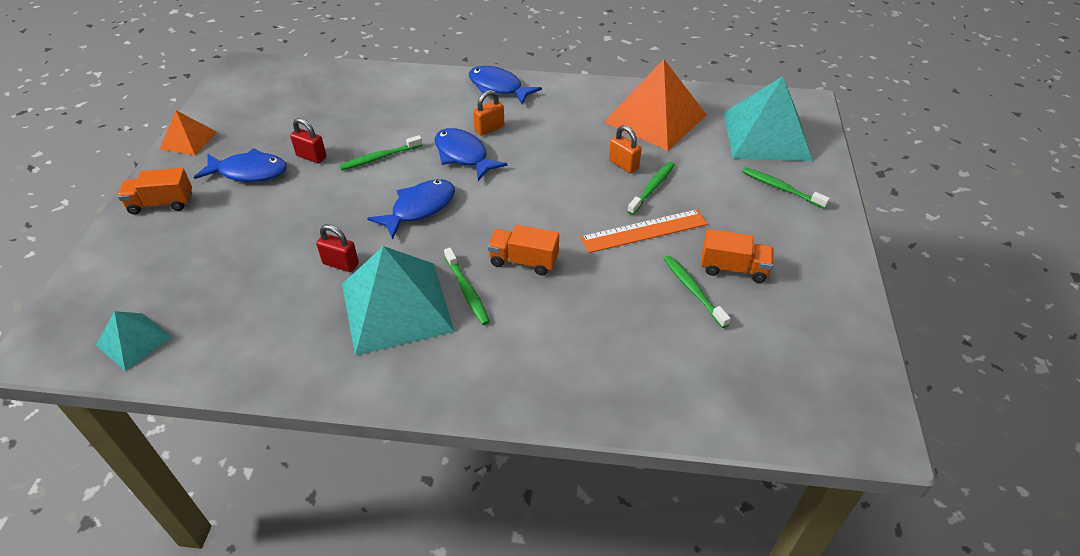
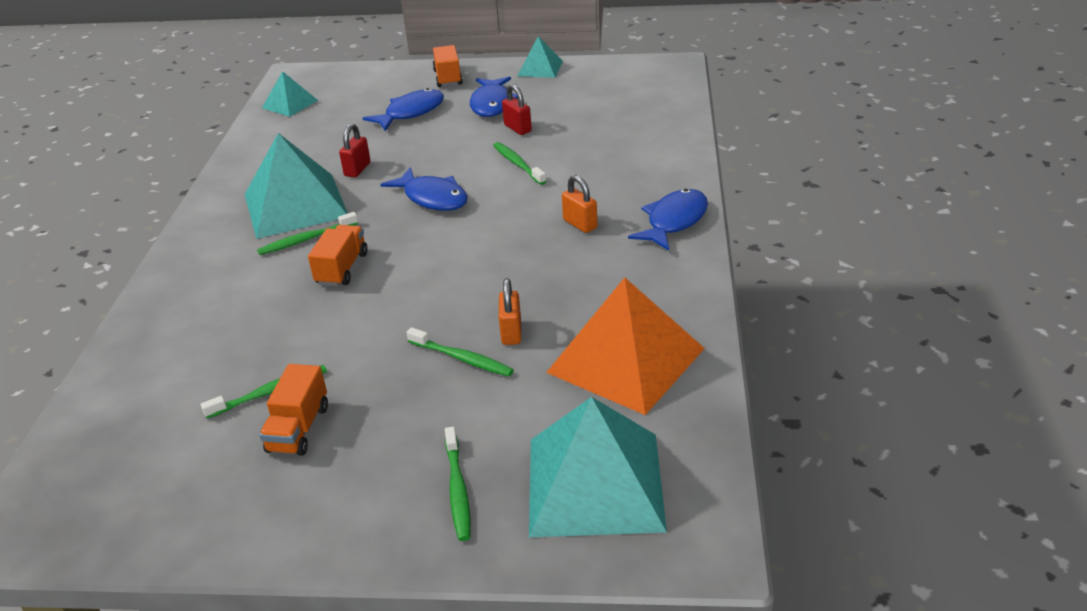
camera: 90 degrees right, 10 degrees down
orange pyramid [160,110,217,155] -> turquoise pyramid [518,36,563,78]
red padlock [290,118,327,164] -> red padlock turned 60 degrees counterclockwise [502,84,532,135]
blue fish [435,128,507,181] -> blue fish moved to [363,88,444,131]
orange ruler [580,209,707,253] -> none
orange padlock [609,125,641,173] -> orange padlock turned 45 degrees counterclockwise [499,278,521,345]
green toothbrush [742,167,830,209] -> green toothbrush turned 135 degrees clockwise [445,427,471,541]

